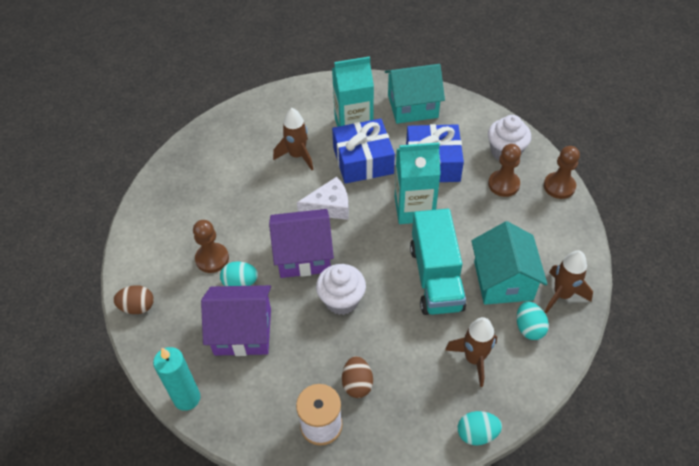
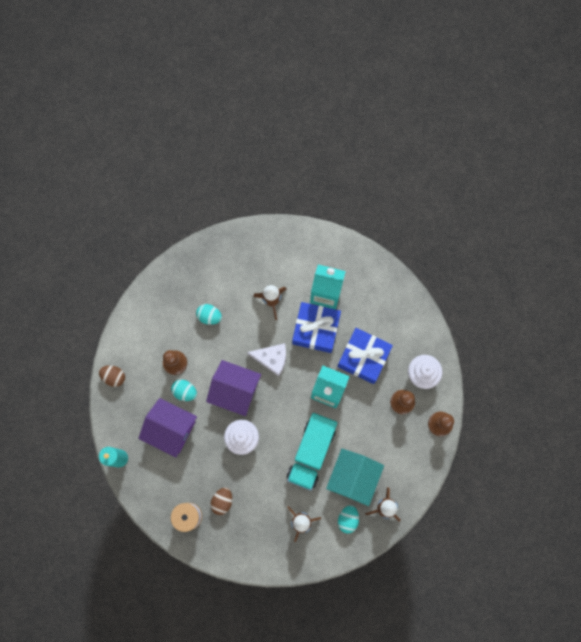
camera: 25 degrees right, 25 degrees up
turquoise house [385,64,445,124] -> none
turquoise egg [458,411,502,445] -> turquoise egg moved to [196,304,222,325]

